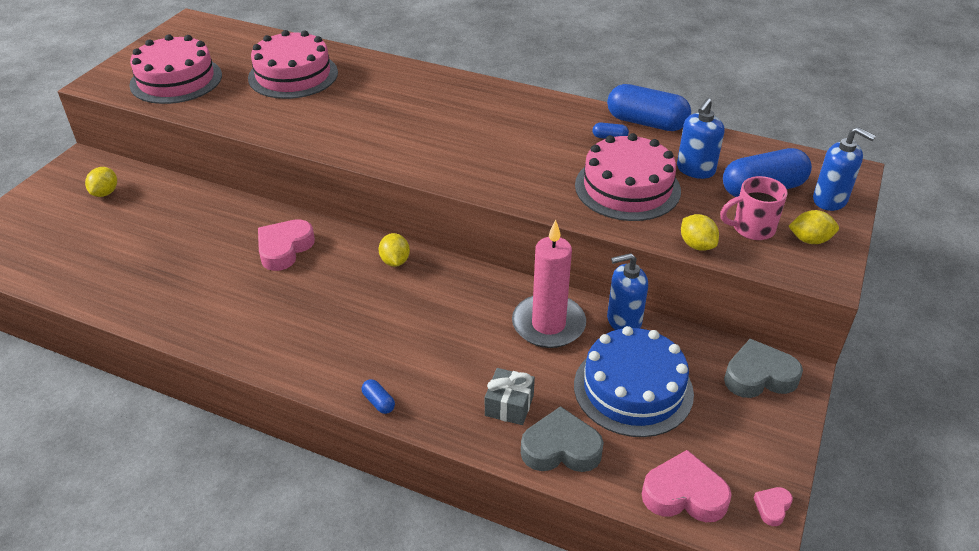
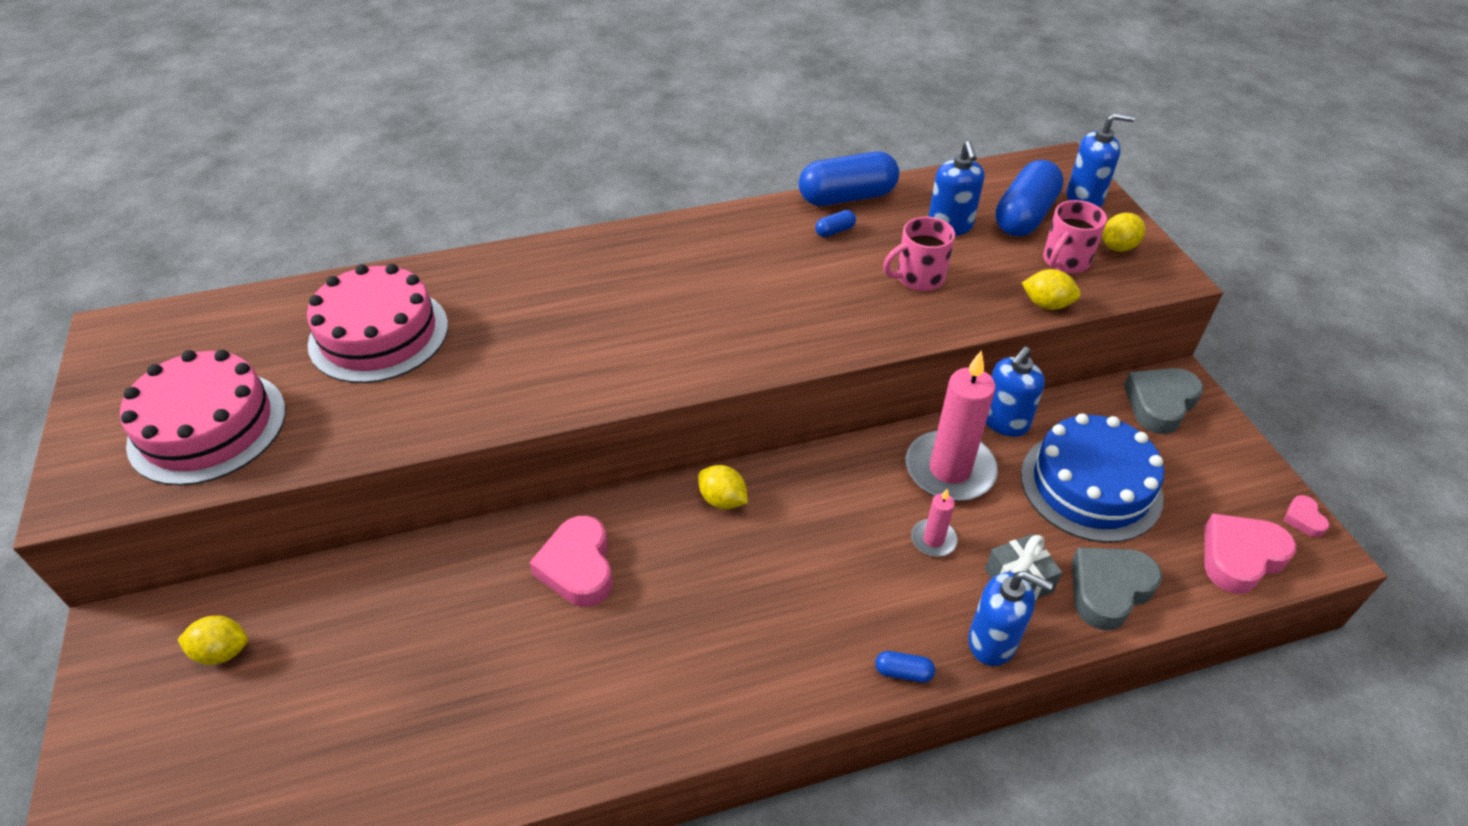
camera: 40 degrees left, 5 degrees up
yellow lemon [85,167,117,197] -> yellow lemon turned 60 degrees counterclockwise [177,615,248,665]
pink cake [575,133,681,221] -> pink mug [883,217,955,291]
none -> pink candle [911,489,958,557]
none -> blue soap dispenser [968,571,1053,666]

